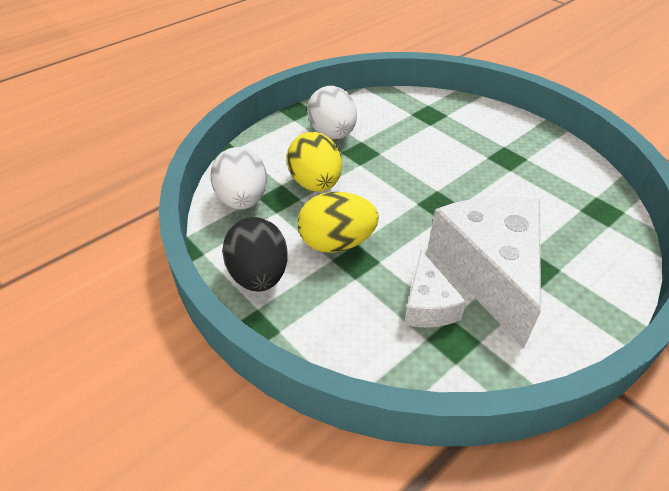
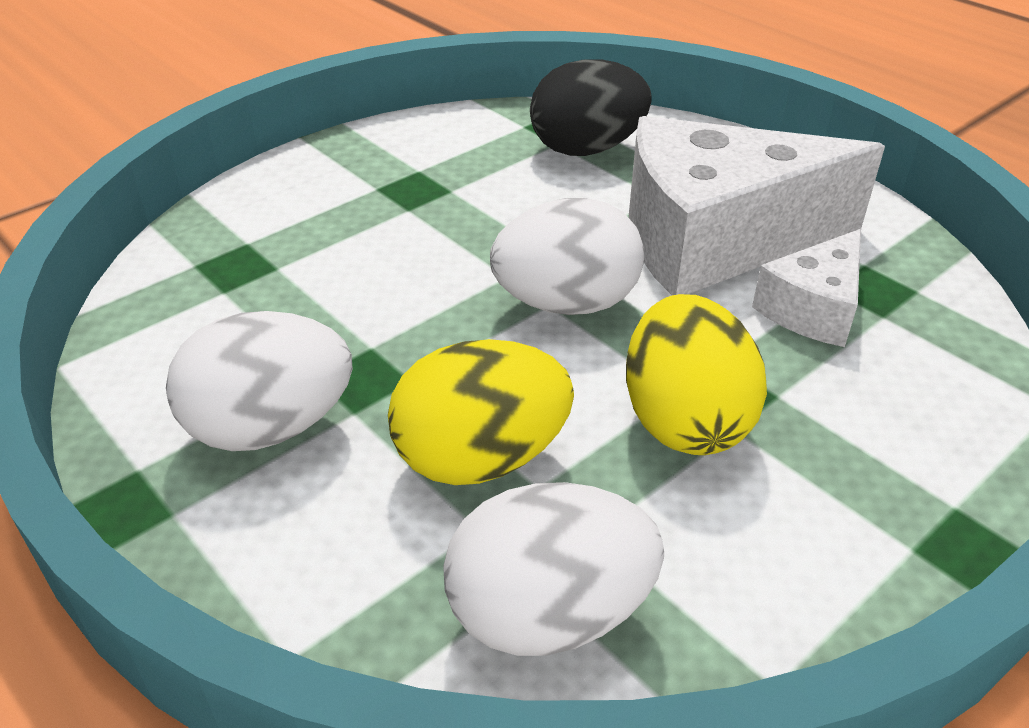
camera: 90 degrees left, 5 degrees down
black egg [222,217,288,292] -> black egg moved to [530,59,652,156]
white cheese [404,251,466,328] -> white cheese turned 135 degrees clockwise [752,229,861,347]
none -> white egg [490,198,644,315]

